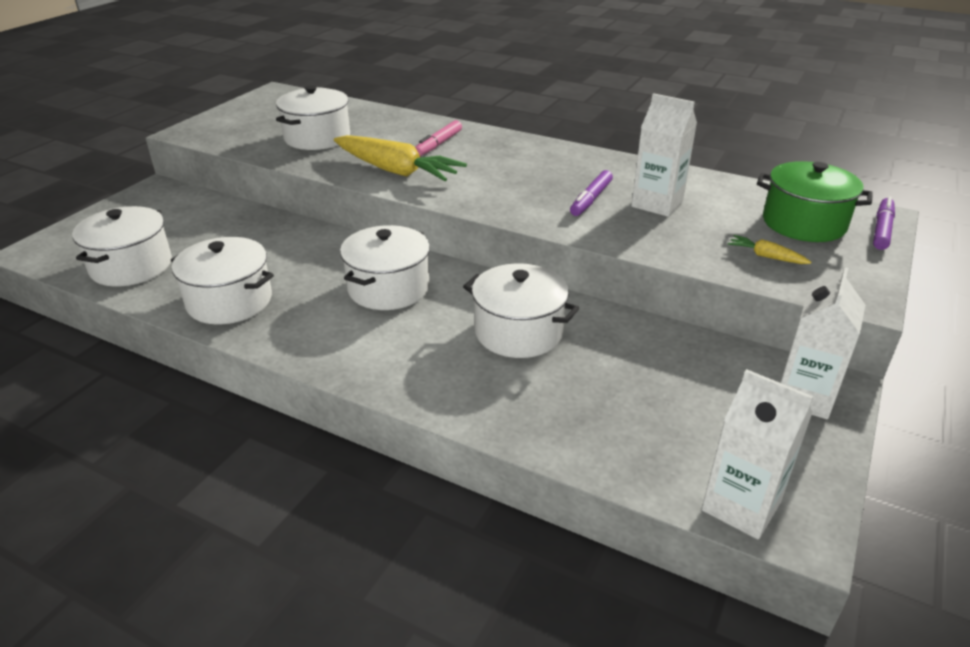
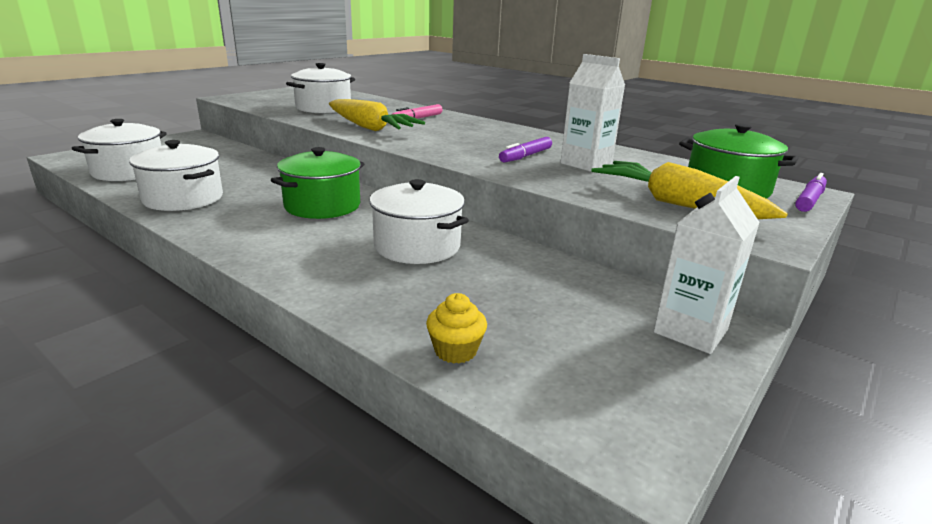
camera: 10 degrees right, 10 degrees down
white pot [340,225,430,310] -> green pot [271,147,364,219]
white carton [702,369,813,540] -> none
yellow carrot [728,235,811,264] -> yellow carrot [591,161,788,219], size x2.29
none -> yellow cupcake [426,293,487,364]

